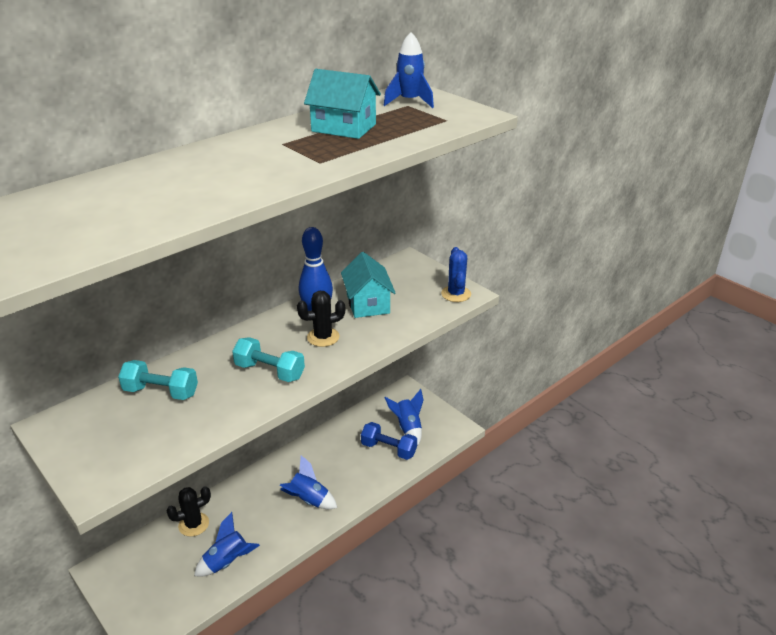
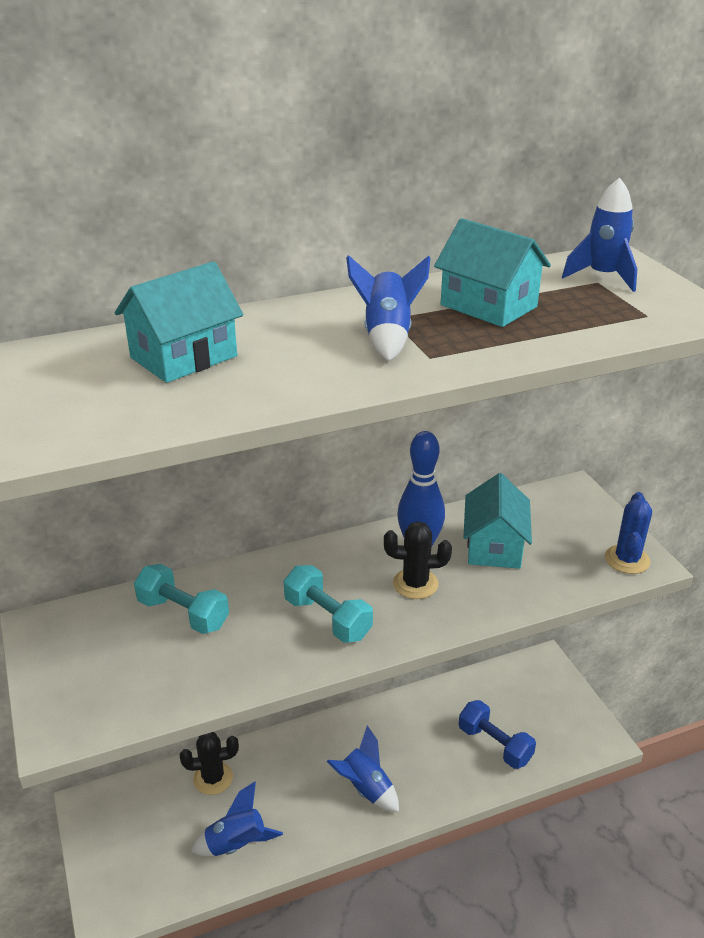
camera: 20 degrees right, 0 degrees up
blue rocket [385,389,423,445] -> blue rocket moved to [346,255,431,362]
none -> turquoise house [114,261,243,383]

